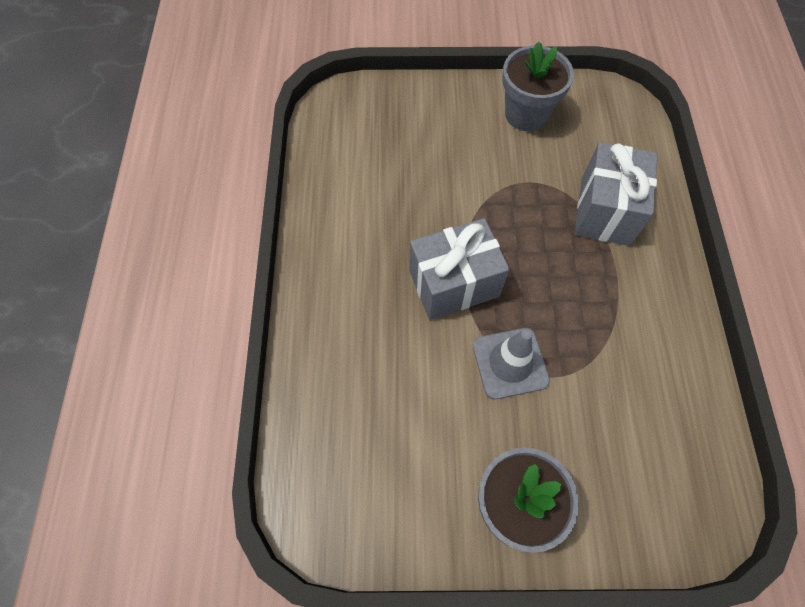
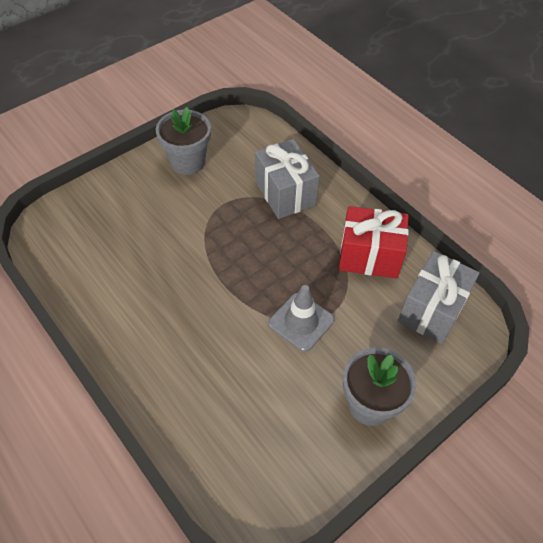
camera: 40 degrees left, 10 degrees down
grey gift [409,218,510,320] -> grey gift moved to [398,251,480,344]
none -> red gift [339,206,409,279]

